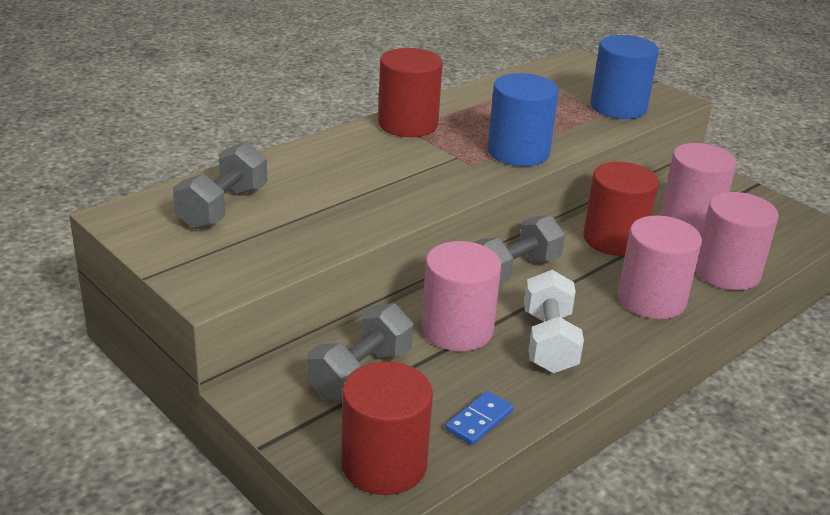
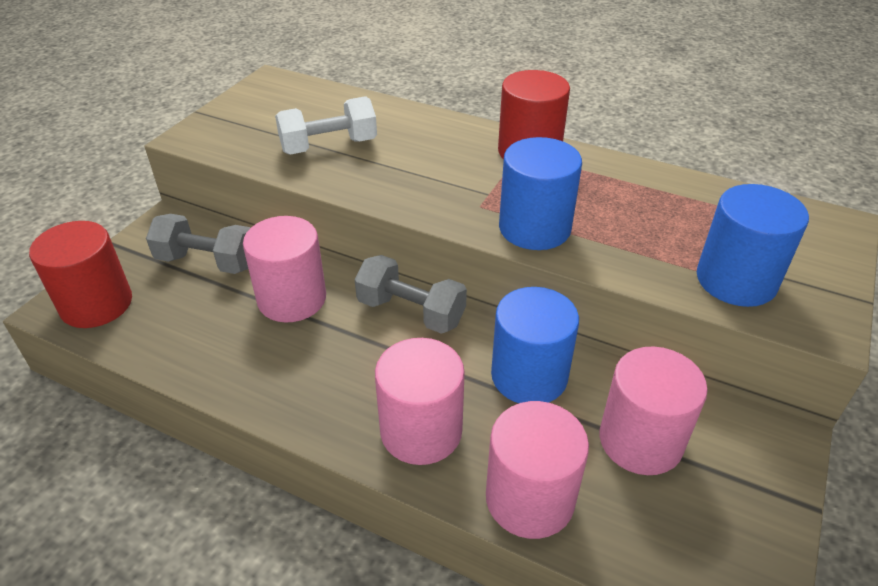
camera: 70 degrees right, 10 degrees up
grey dumbbell [173,142,267,229] -> none
blue domino [445,391,514,445] -> none
white dumbbell [524,270,584,373] -> white dumbbell moved to [275,96,377,154]
red cylinder [583,162,659,256] -> blue cylinder [491,287,579,403]

